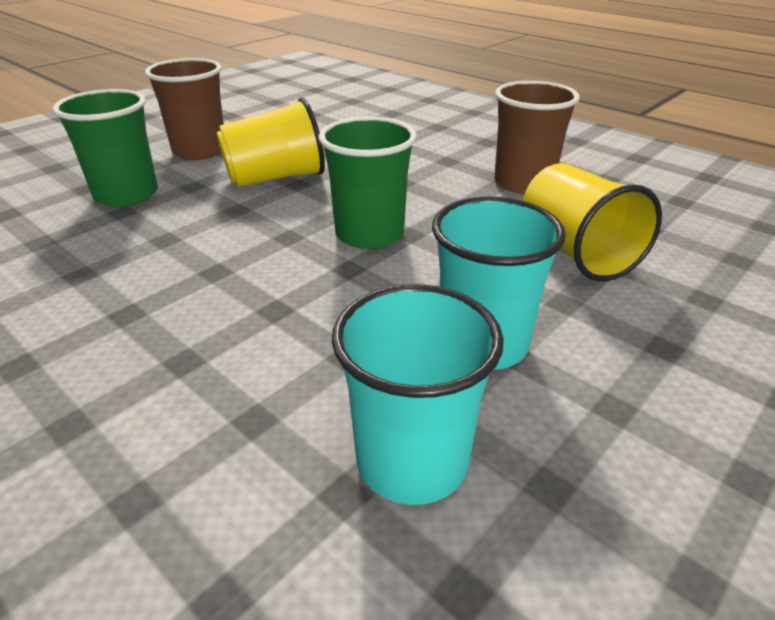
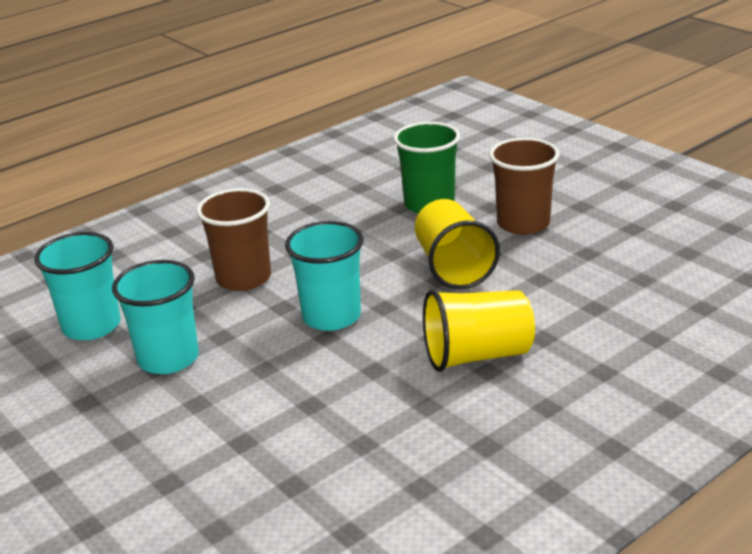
camera: 100 degrees right, 5 degrees down
green cup [319,117,417,249] -> turquoise cup [285,221,363,331]
brown cup [494,81,580,194] -> brown cup moved to [196,188,271,291]
yellow cup [523,163,662,281] -> yellow cup moved to [423,289,535,372]

